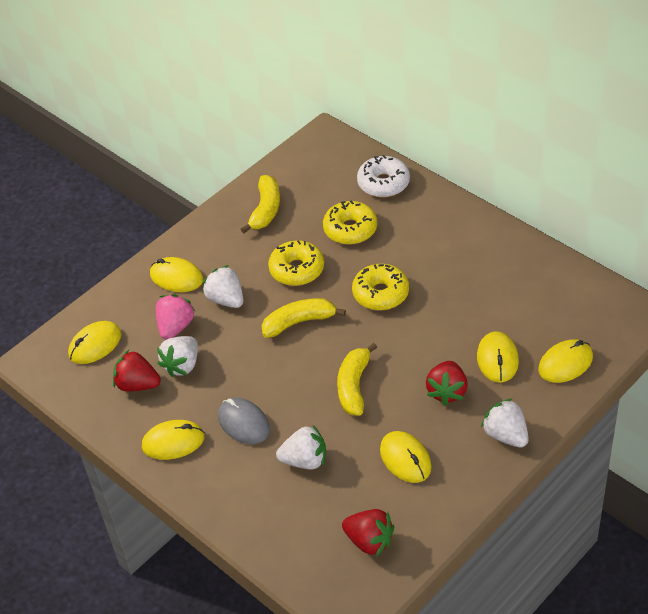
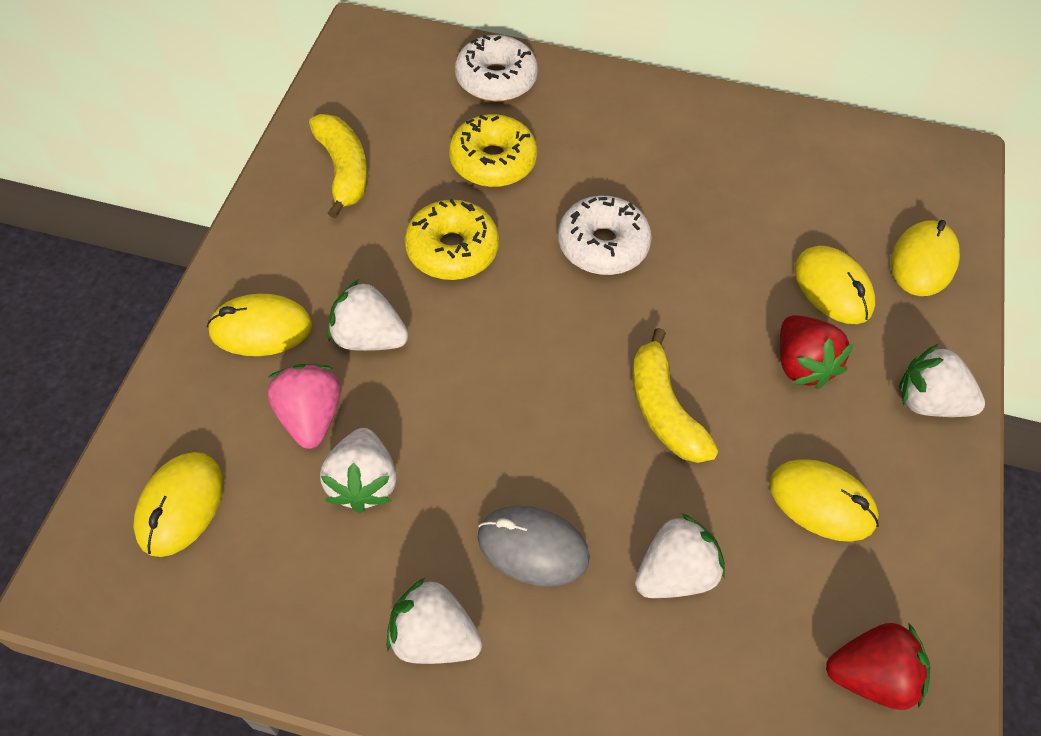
camera: 35 degrees left, 10 degrees up
red strawberry [113,350,161,392] -> none
yellow mouse [142,420,205,460] -> white strawberry [386,577,483,664]
yellow banana [262,298,346,338] -> none
yellow donut [352,264,409,310] -> white donut [558,196,652,275]

